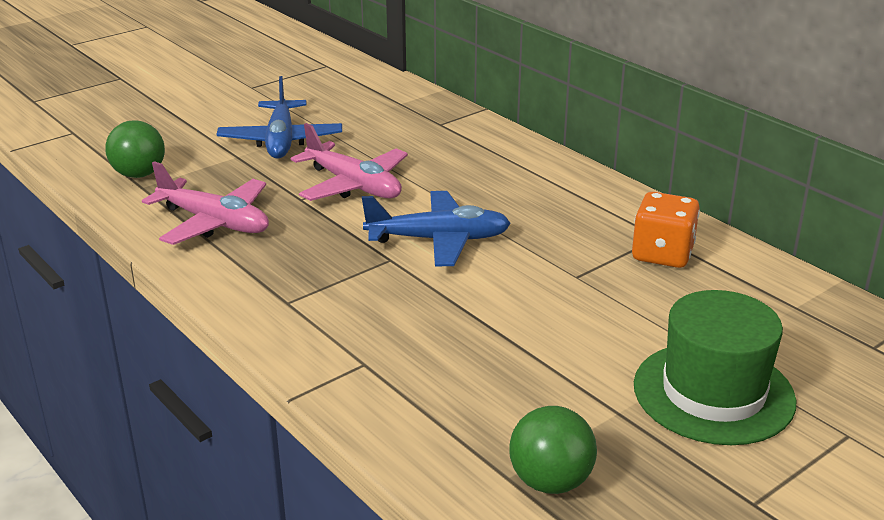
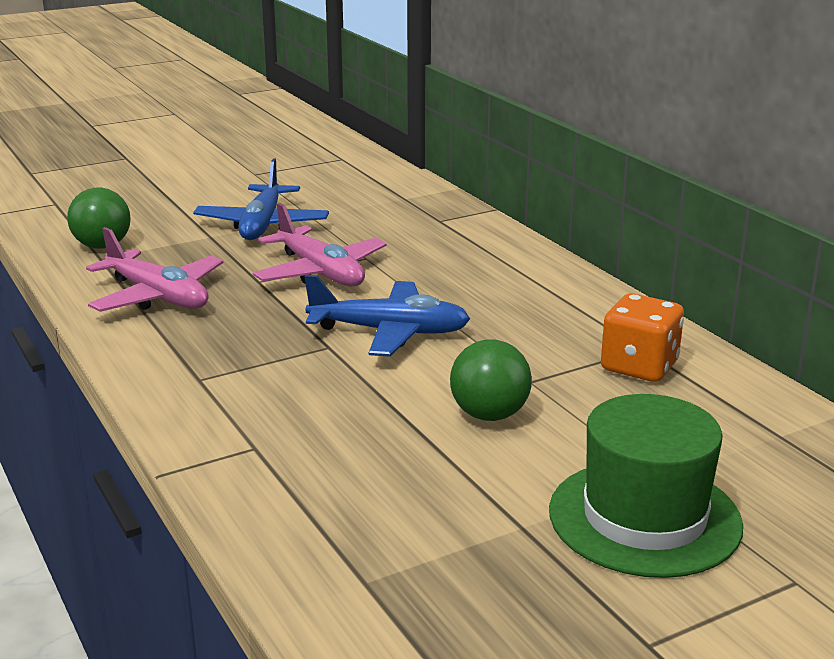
camera: 10 degrees right, 5 degrees down
green ball [509,406,597,494] -> green ball moved to [450,340,532,421]

